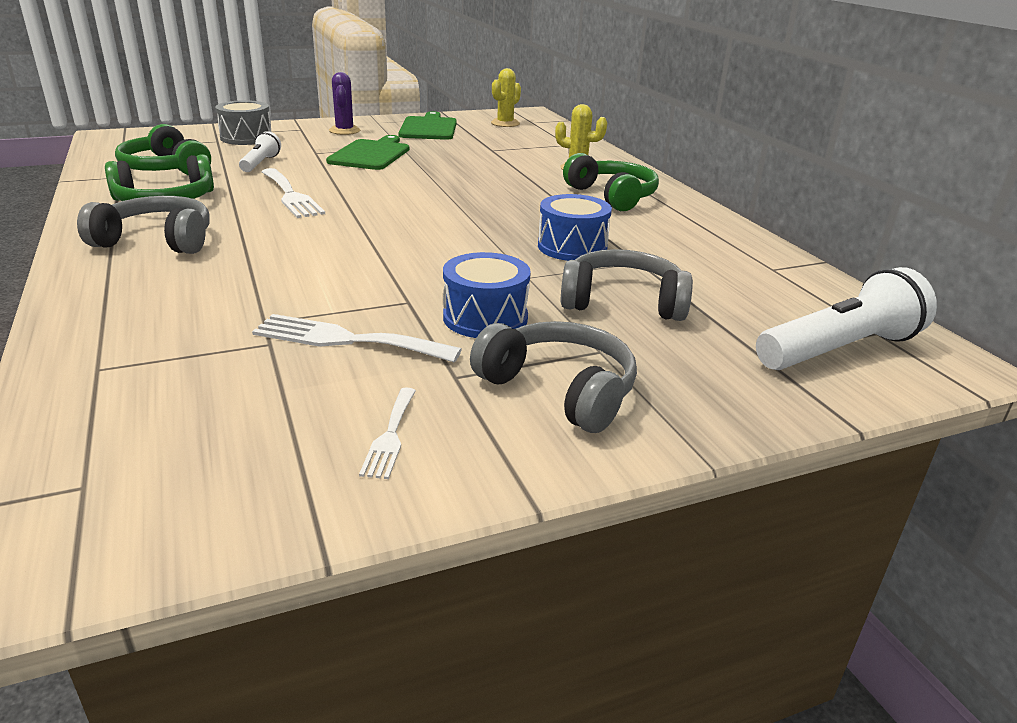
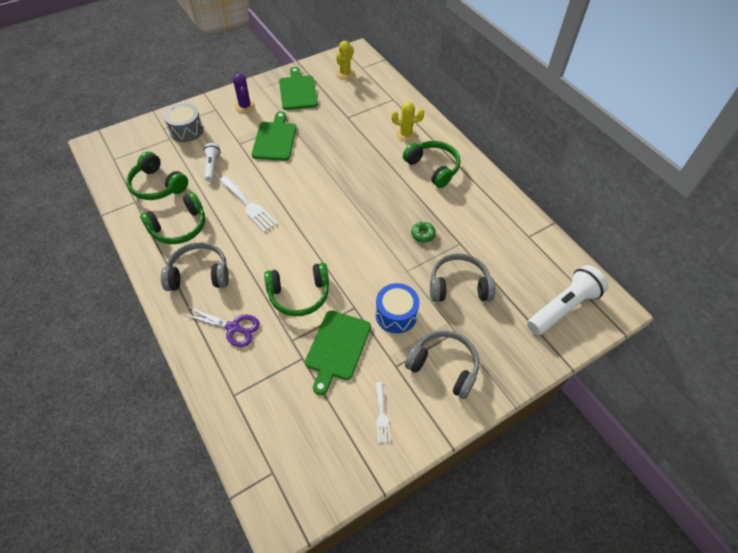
camera: 10 degrees left, 25 degrees up
white fork [252,314,462,362] -> green cutting board [305,311,371,395]
blue drum [538,194,612,261] -> green donut [411,222,436,243]
none -> purple scissors [184,307,260,347]
none -> green headphones [264,263,329,316]

